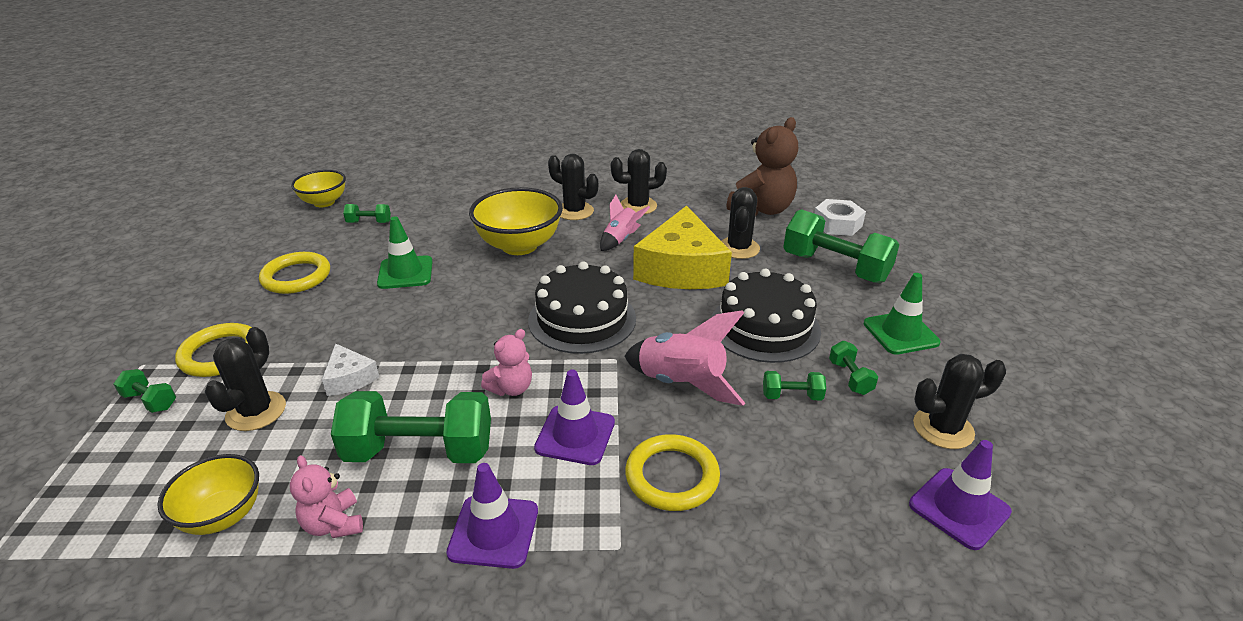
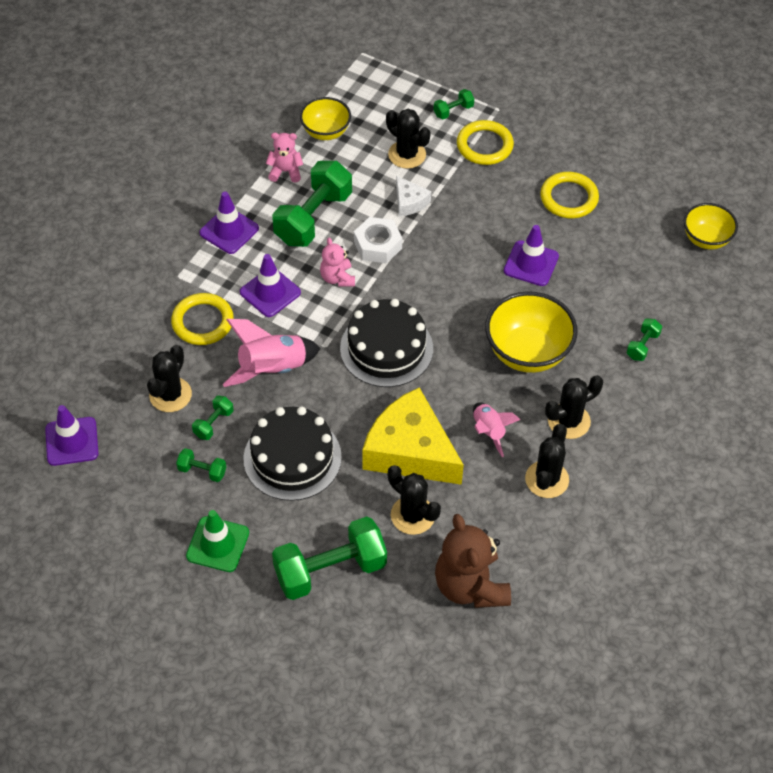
camera: 120 degrees right, 20 degrees up
white cheese [322,343,379,396] -> white cheese turned 120 degrees counterclockwise [396,176,431,216]
green dumbbell [343,204,391,223] -> green dumbbell moved to [626,319,662,361]
green traffic cone [377,216,433,289] -> purple traffic cone [504,225,559,286]
white nut [814,199,866,236] -> white nut moved to [354,217,402,263]
black cactus [913,354,1006,449] -> black cactus moved to [147,345,192,412]

